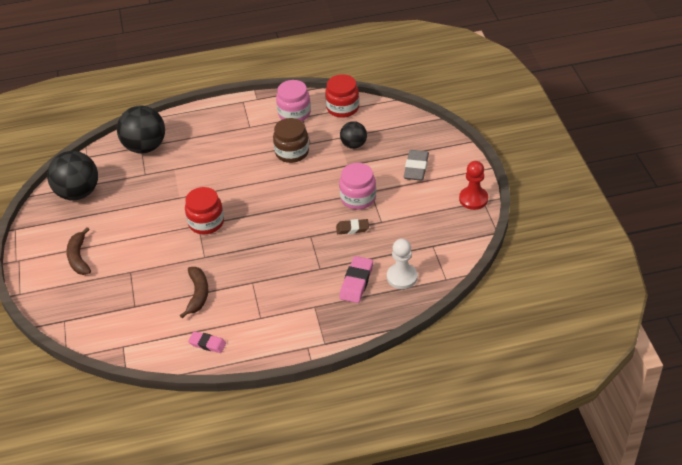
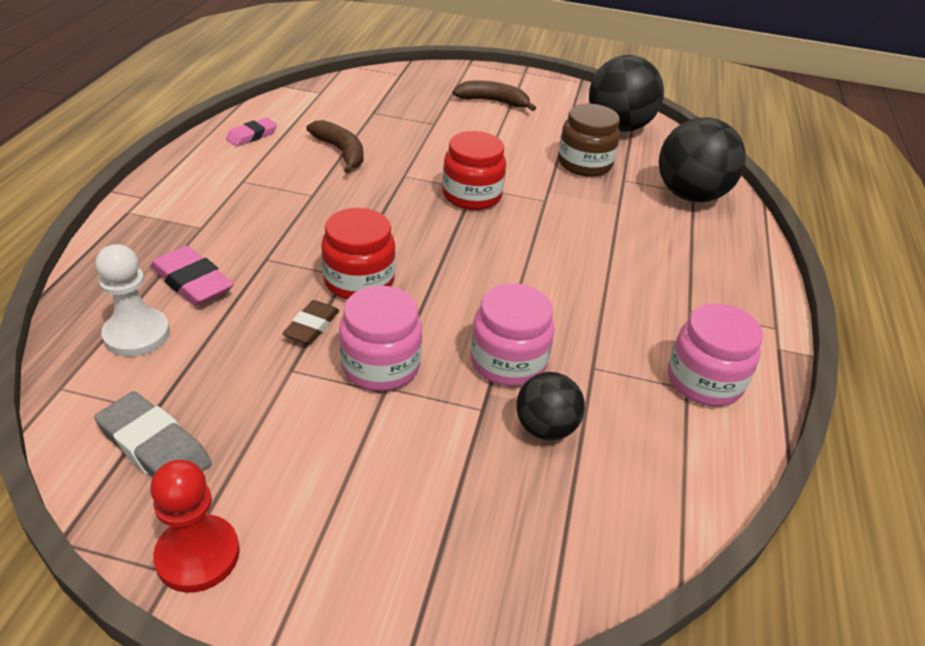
camera: 110 degrees right, 5 degrees down
brown banana [180,267,208,318] -> brown banana turned 150 degrees counterclockwise [307,120,364,174]
brown jar [273,118,309,163] -> brown jar moved to [558,104,620,177]
red jar [325,74,359,118] -> red jar moved to [321,208,396,300]
grey eraser [403,150,429,181] -> grey eraser moved to [94,391,212,477]
none -> pink jar [470,283,554,386]

